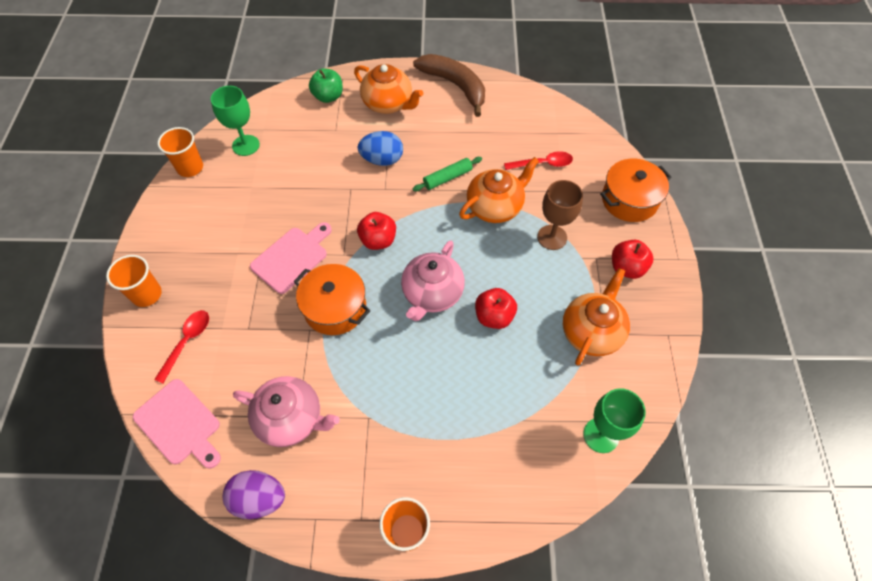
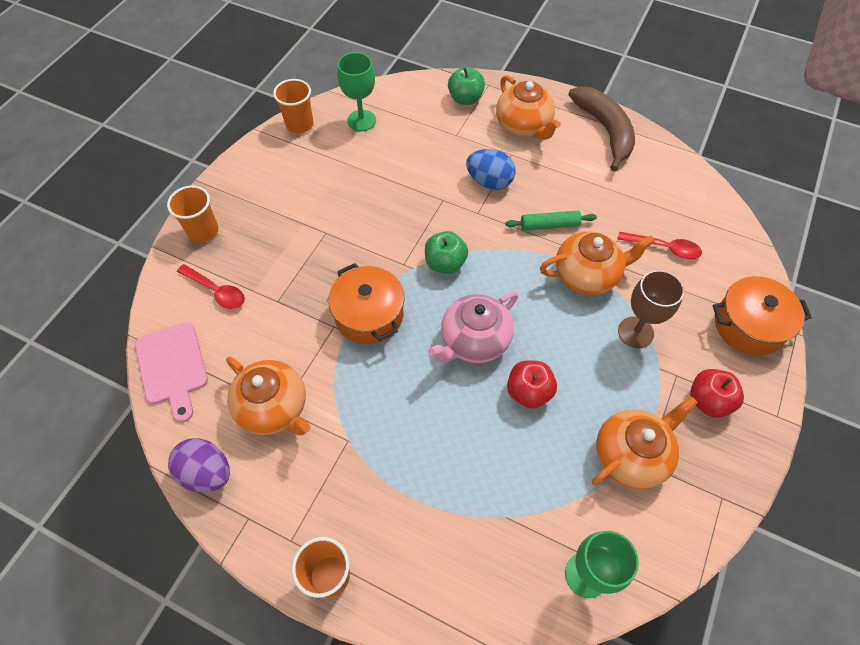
camera: 25 degrees right, 0 degrees up
red spoon [154,310,209,383] -> red spoon turned 75 degrees clockwise [177,264,245,309]
pink teapot [233,376,340,447] -> orange teapot [226,357,310,435]
pink cutting board [250,222,332,294] -> none
red apple [357,212,396,250] -> green apple [425,231,468,274]

